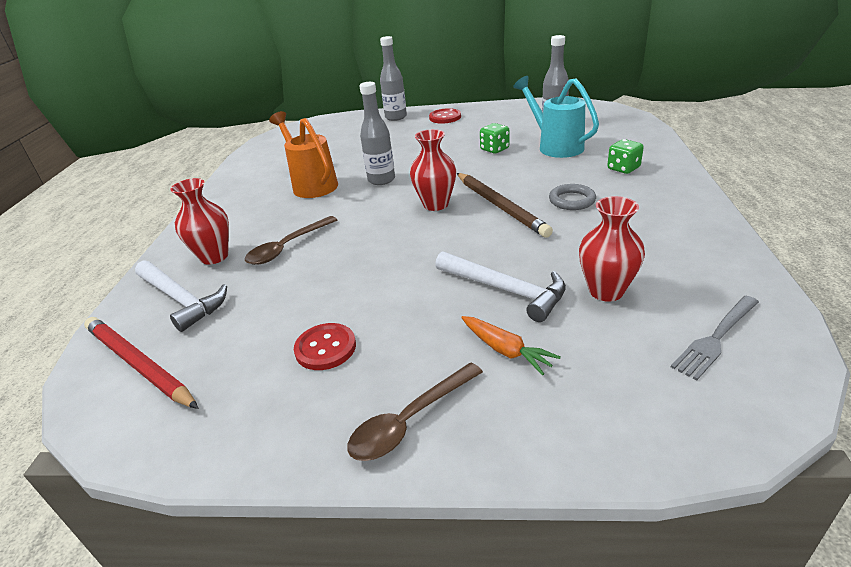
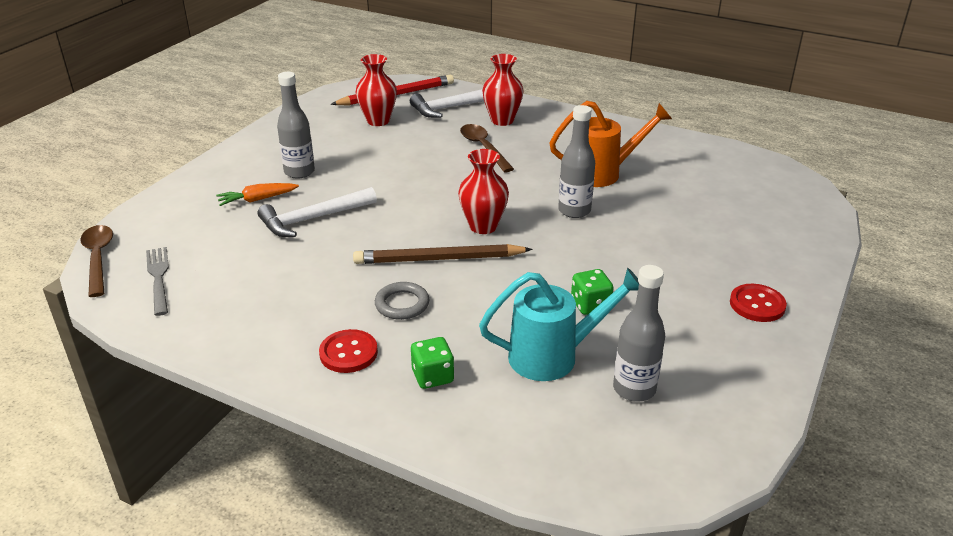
camera: 110 degrees right, 0 degrees up
red button [294,323,356,370] -> red button moved to [319,329,378,373]
brown spoon [347,362,483,461] -> brown spoon moved to [80,225,113,297]
grey bottle [380,36,407,121] -> grey bottle moved to [277,72,315,179]
red vase [579,196,645,302] -> red vase moved to [355,54,397,126]

